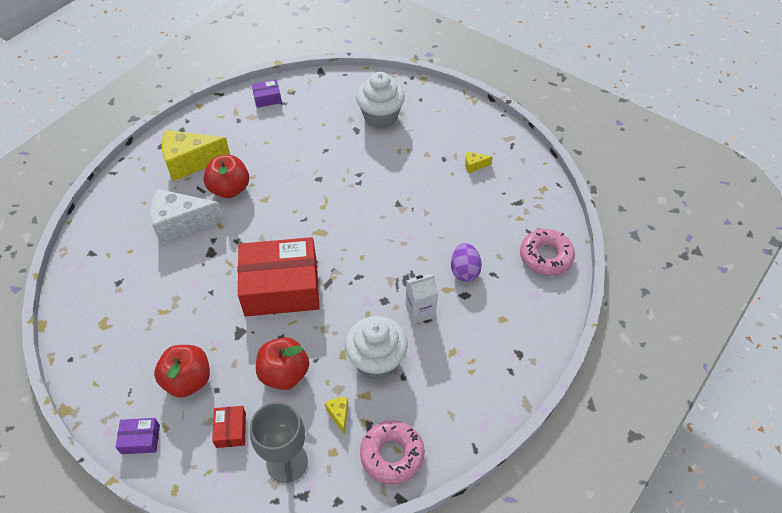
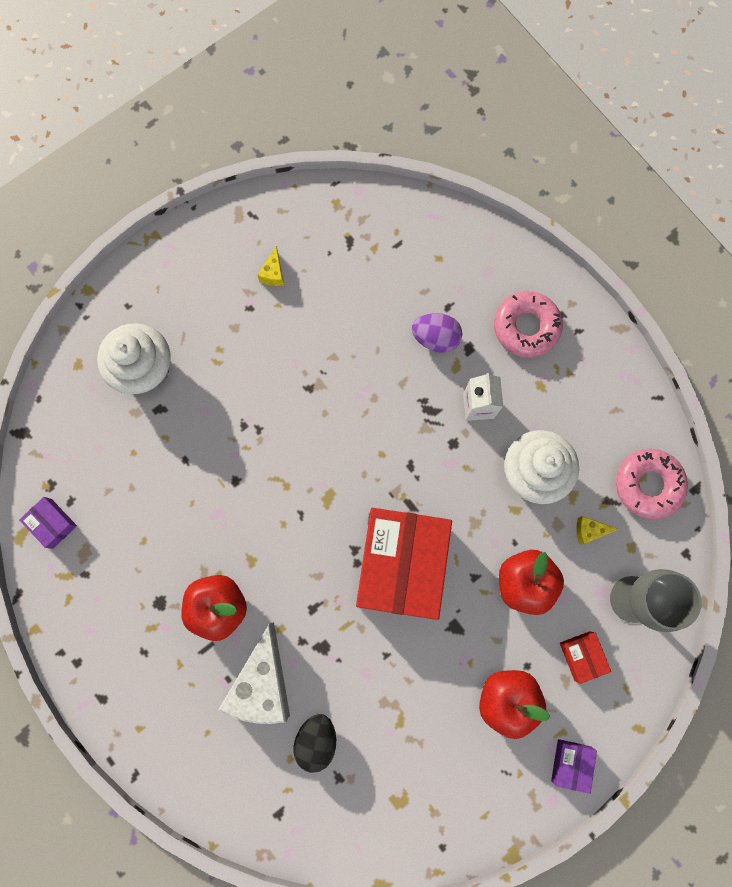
camera: 75 degrees left, 25 degrees up
yellow cheese [162,130,230,182] -> none
red box [212,406,246,448] -> red box turned 60 degrees clockwise [560,631,611,684]
purple box [252,80,282,108] -> purple box turned 45 degrees counterclockwise [19,497,77,549]
pink donut [520,229,575,276] -> pink donut moved to [494,291,563,358]
none -> black egg [293,714,336,773]

